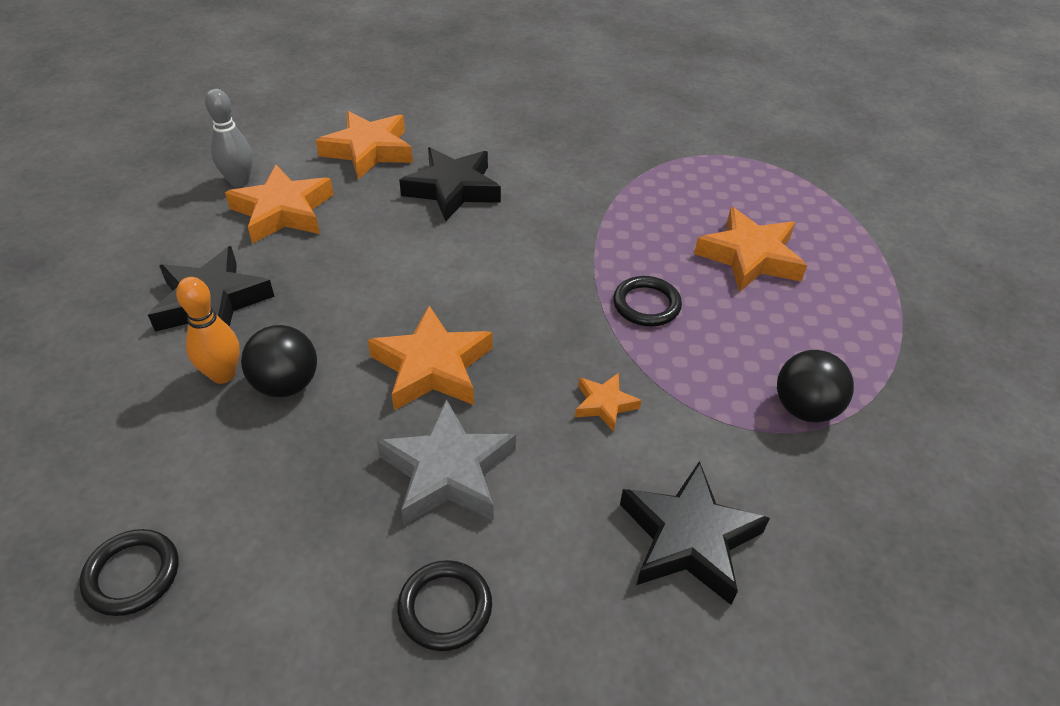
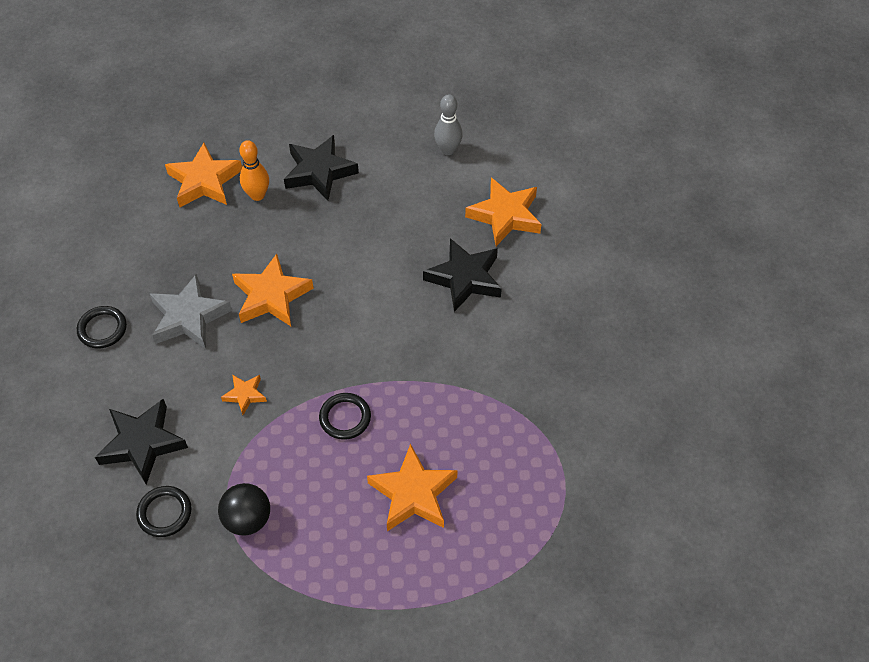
camera: 85 degrees right, 10 degrees up
black ring [79,529,179,616] -> black ring moved to [136,486,192,537]
orange star [225,165,334,244] -> orange star moved to [165,143,242,207]
black ball [241,325,317,397] -> none

